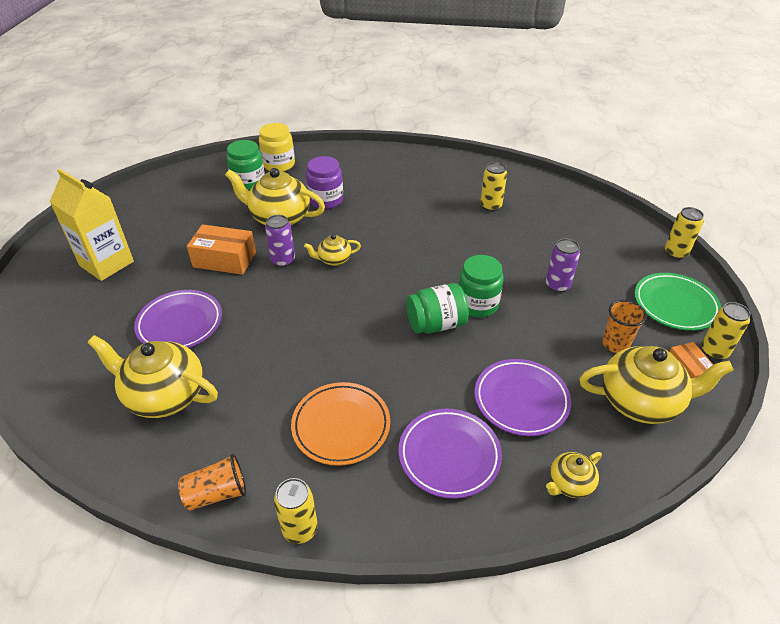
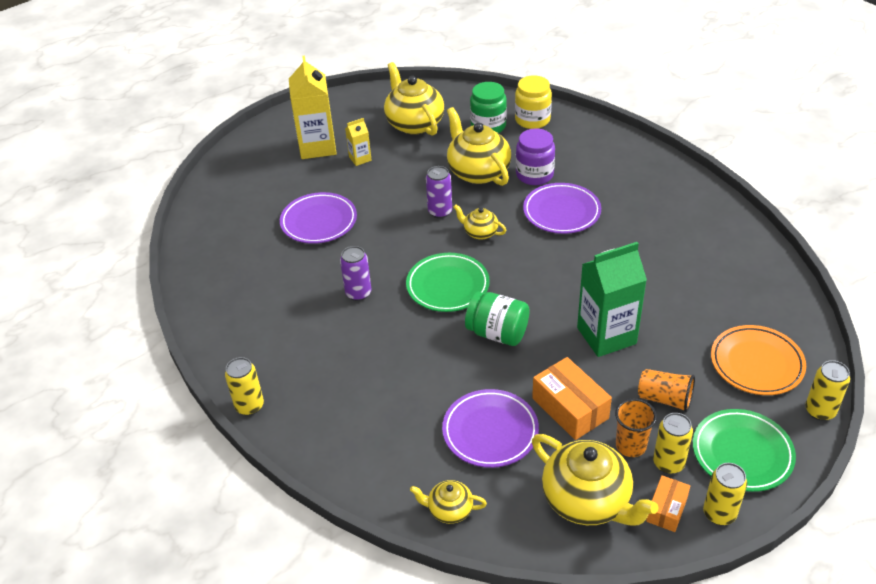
camera: 45 degrees right, 0 degrees up
yellow teapot [87,335,218,418] -> yellow teapot moved to [384,62,444,136]
orange cup [178,454,246,511] -> orange cup moved to [638,369,695,412]
orange box [187,224,256,275] -> orange box moved to [532,357,612,440]
orange plate [291,382,390,466] -> orange plate moved to [711,325,806,395]
purple plate [399,409,502,499] -> purple plate moved to [523,183,601,234]
green jar [459,255,504,318] -> none
yellow can [480,162,507,211] -> yellow can moved to [653,413,693,474]
purple can [546,238,580,293] -> purple can moved to [340,246,372,301]
none -> yellow carton [345,118,372,166]
none -> green plate [406,253,490,312]
none -> green carton [577,242,647,357]

